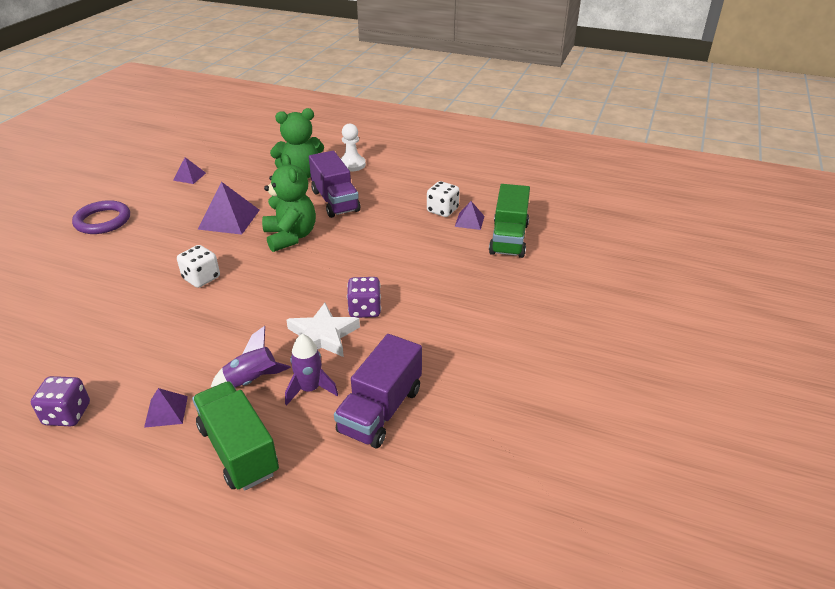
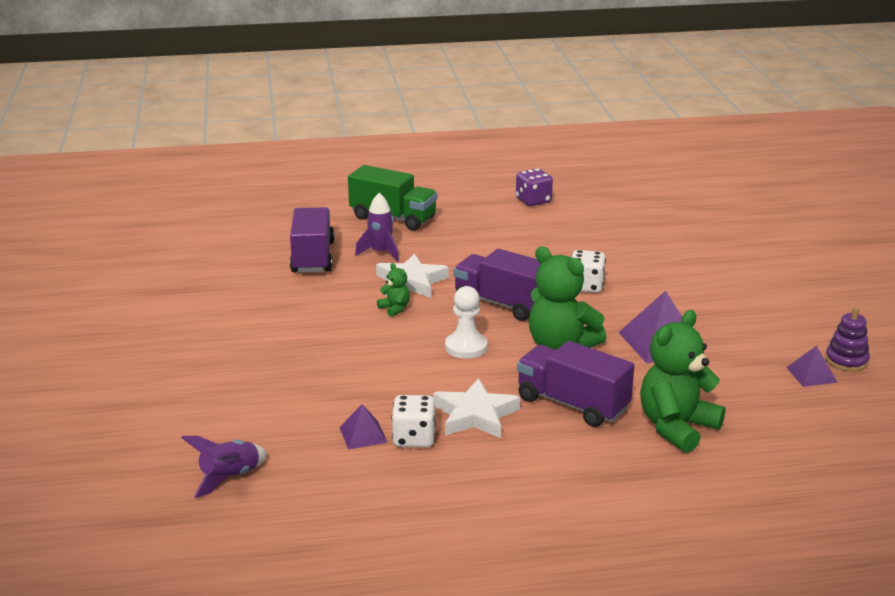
camera: 150 degrees right, 10 degrees down
purple ring [72,200,130,234] -> none
purple pyramid [144,388,188,428] -> none
purple rocket [211,326,291,388] -> purple rocket moved to [181,436,267,498]
white pawn [340,123,366,172] -> white pawn moved to [445,286,487,359]
purple dice [347,277,381,318] -> green teddy bear [377,263,410,317]
green truck [489,184,530,258] -> none
none -> white star [433,378,520,438]
none -> purple truck [453,249,541,321]
none -> purple stacking toy [825,307,870,372]

